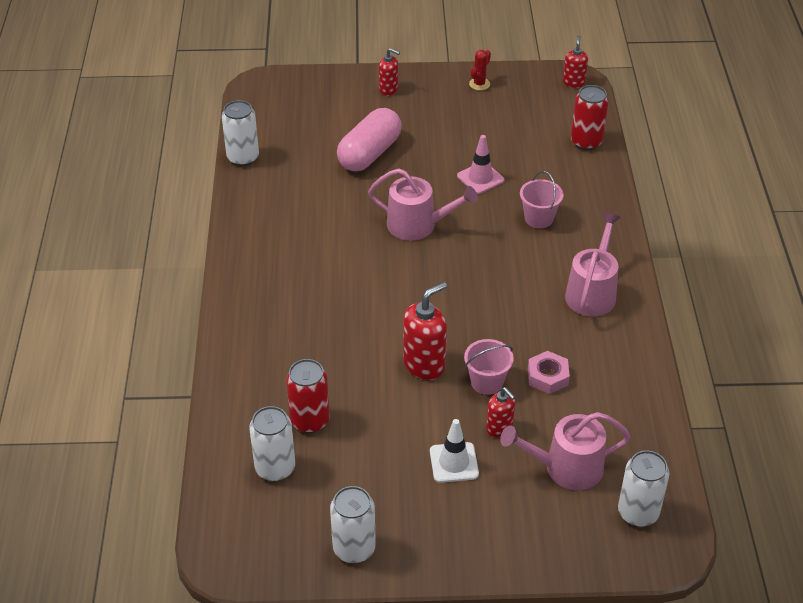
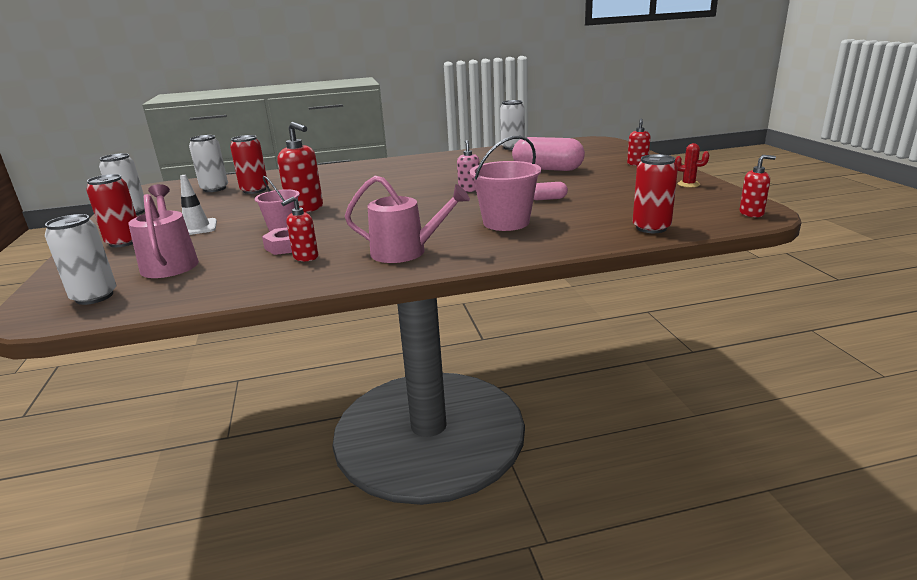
camera: 80 degrees right, 20 degrees down
pink watering can [368,169,478,241] -> pink soap dispenser [457,140,480,192]
pink traffic cone [457,135,505,194] -> pink capsule [534,182,568,200]
red soap dispenser [486,387,516,438] -> red soap dispenser moved to [281,197,318,261]
pink bucket [520,171,563,229] -> pink bucket [470,136,541,231], size x1.55
none -> red can [86,174,137,247]

